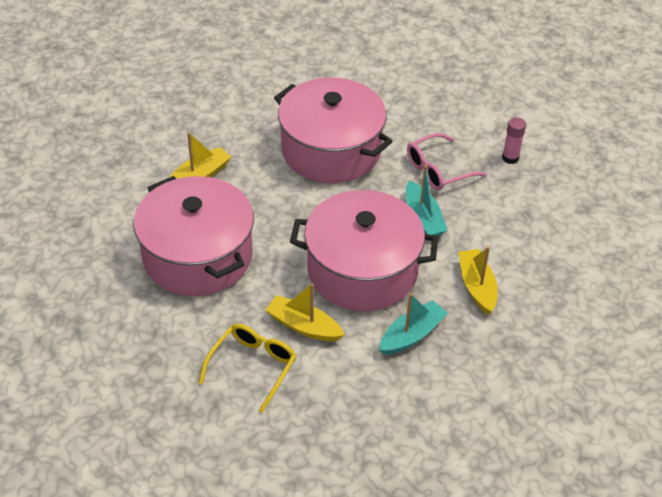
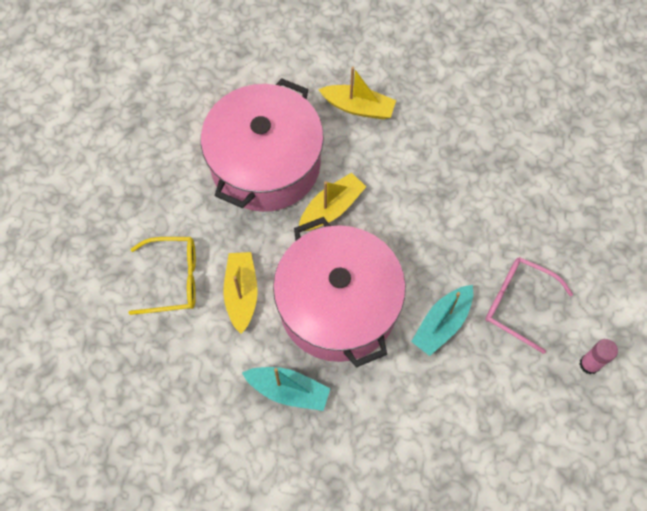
camera: 60 degrees right, 20 degrees up
pink pot [274,77,393,183] -> none
yellow boat [458,247,498,315] -> yellow boat moved to [299,173,366,231]

